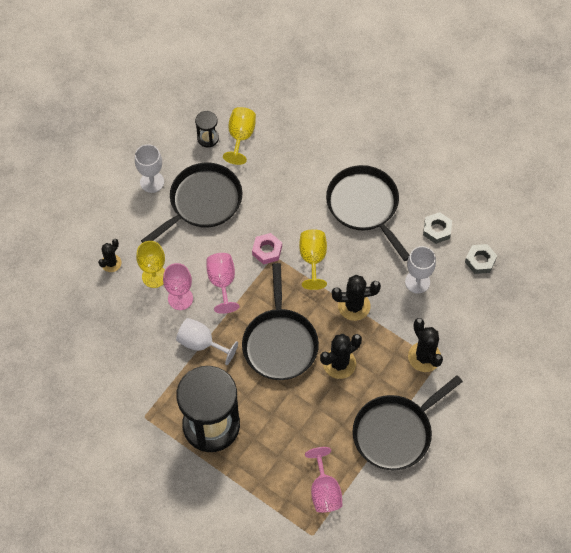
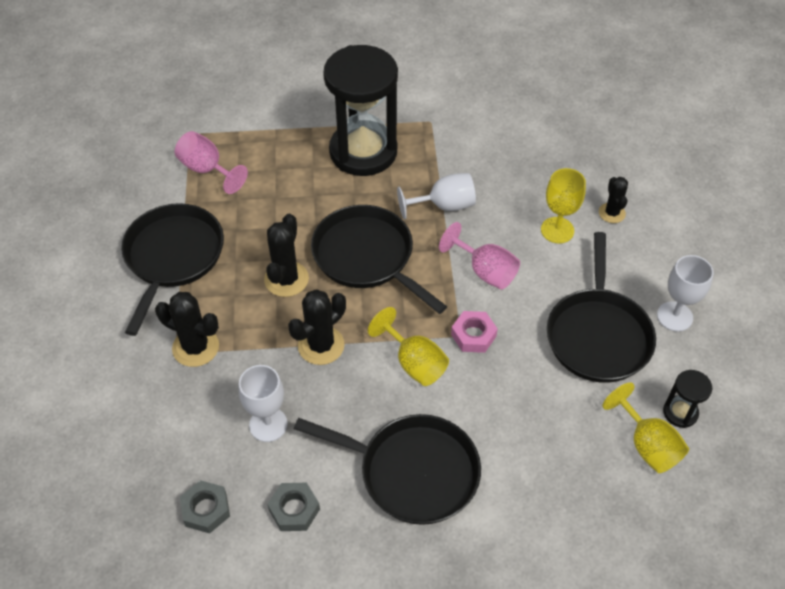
camera: 140 degrees right, 10 degrees down
pink goblet [163,263,193,310] -> none

